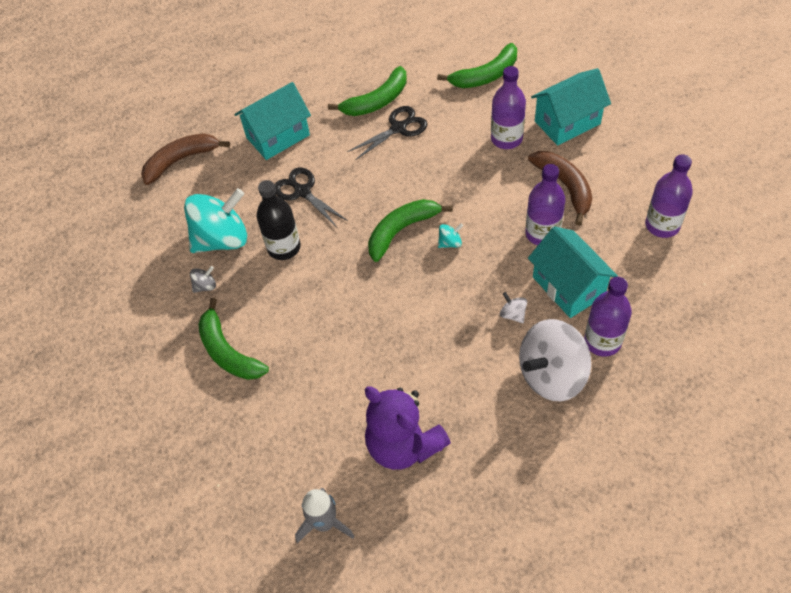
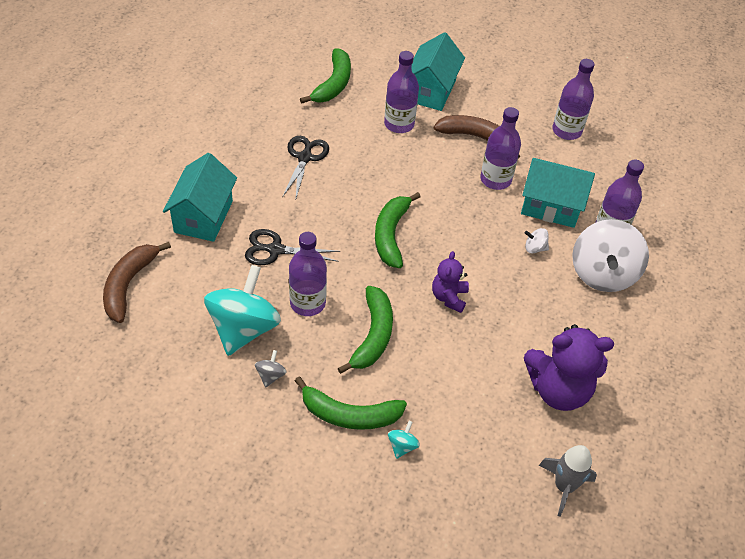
camera: 50 degrees left, 5 degrees down
black bottle [257,180,301,260] -> purple bottle [289,232,327,316]
green banana [328,66,407,116] -> green banana moved to [338,286,393,374]
turquoise spinning top [438,223,463,248] -> turquoise spinning top moved to [388,421,420,459]
none -> purple teddy bear [432,251,469,313]

